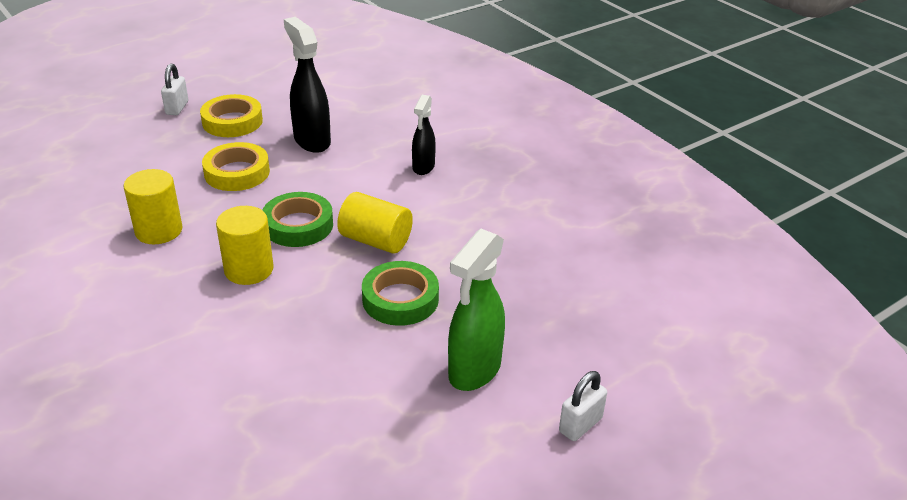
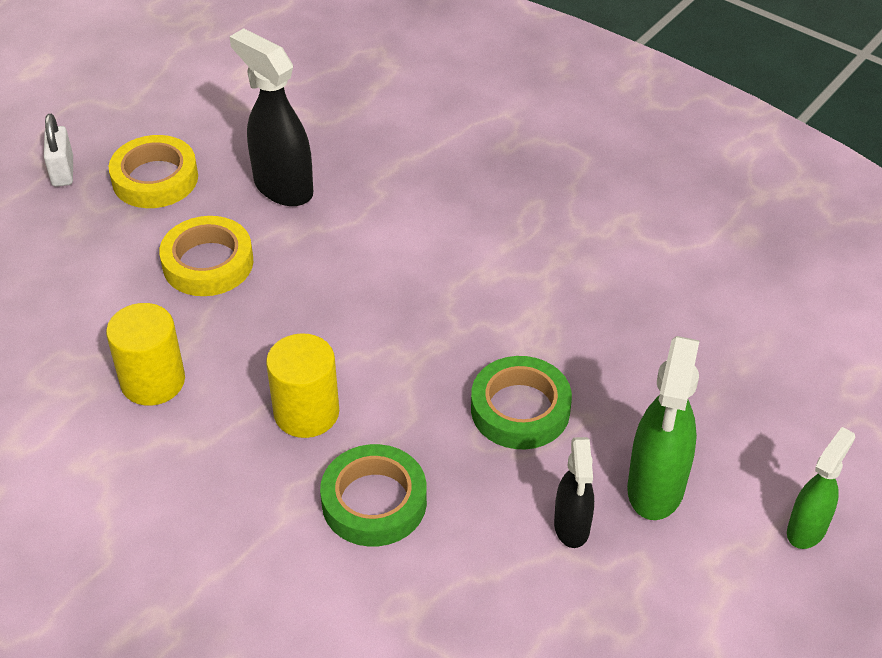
camera: 15 degrees left, 10 degrees up
green tape [262,192,333,247] -> green tape moved to [320,444,427,547]
yellow cylinder [337,192,413,253] -> none
black spray bottle [412,95,436,175] -> black spray bottle moved to [554,437,594,548]
white padlock [559,371,607,441] -> green spray bottle [787,427,855,549]

